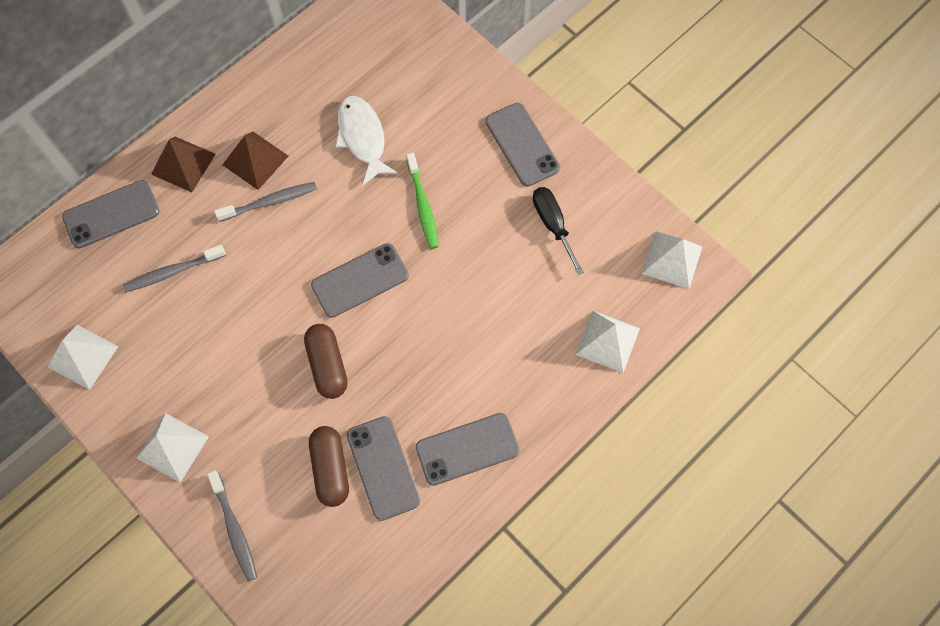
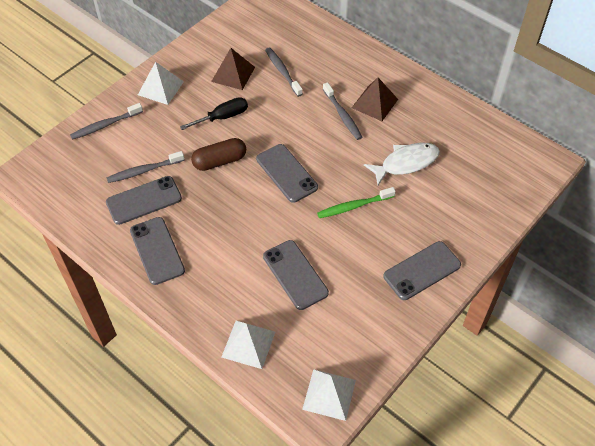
camera: 85 degrees right, 15 degrees down
white pyramid [48,325,119,390] -> none
grey phone [62,180,160,249] -> grey phone moved to [263,240,329,310]
brown pyramid [151,137,216,192] -> brown pyramid moved to [211,48,255,90]
brown capsule [309,426,349,507] -> grey toothbrush [107,151,184,183]
black screwdriver [533,187,584,275] -> black screwdriver moved to [180,97,248,130]

